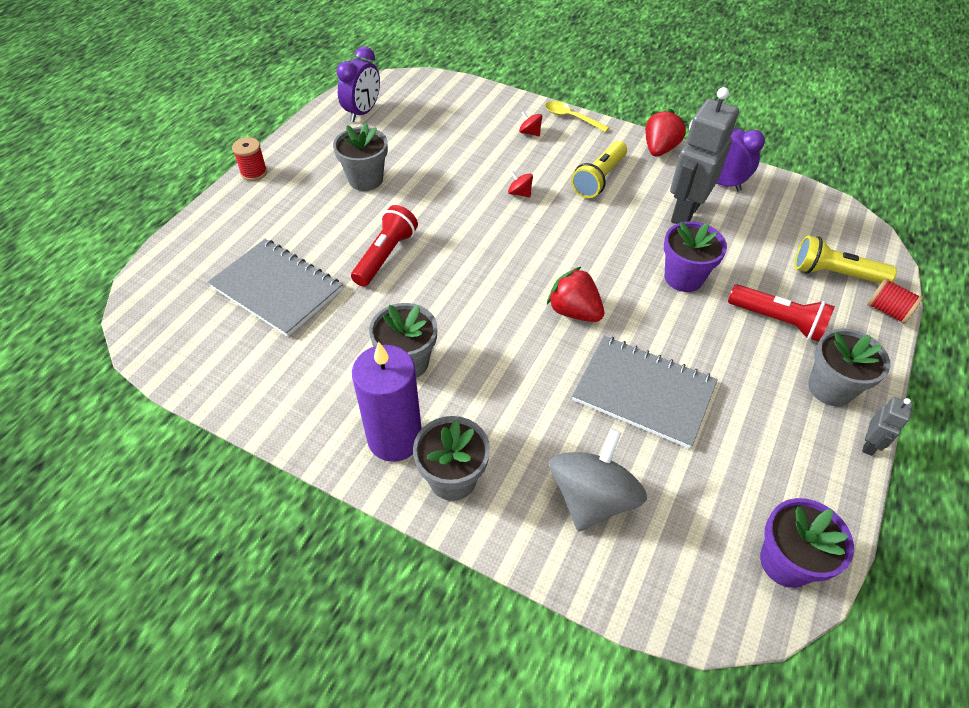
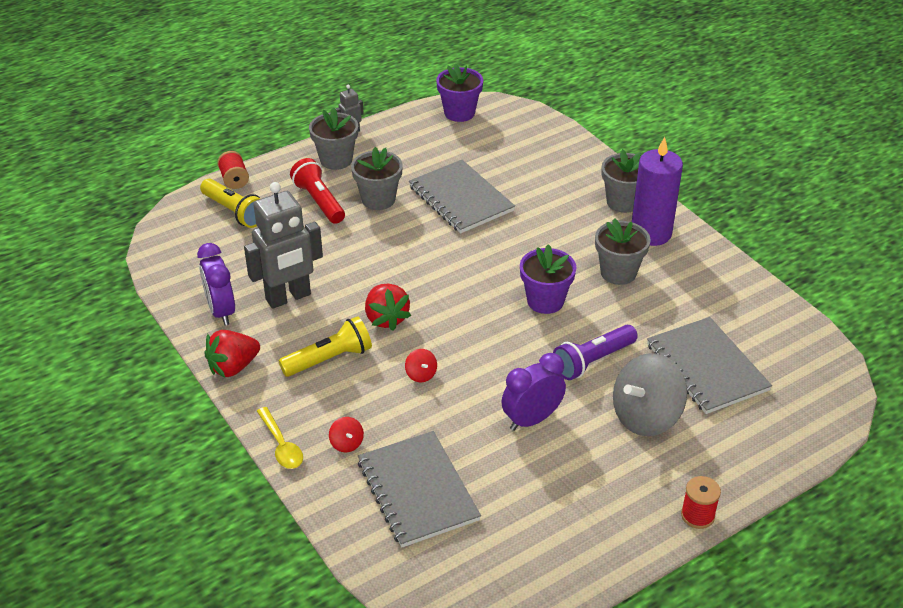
camera: 150 degrees left, 10 degrees down
grey flower pot [333,123,388,191] -> grey flower pot moved to [351,147,403,210]
purple clock [337,46,380,122] -> purple clock moved to [501,353,566,431]
red flashlight [351,205,418,287] -> purple flashlight [553,325,638,380]
red strawberry [547,267,604,322] -> red strawberry moved to [365,284,411,331]
grey spinning top [549,429,647,531] -> grey spinning top moved to [613,353,687,436]
purple flower pot [664,221,727,292] -> purple flower pot moved to [520,244,576,314]
none -> grey notebook [358,431,481,547]

